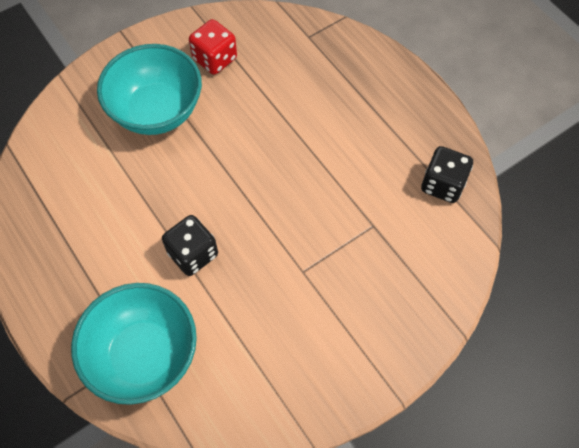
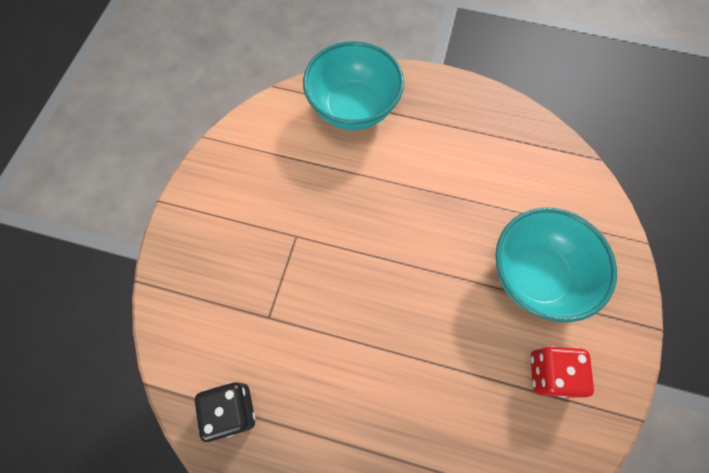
camera: 140 degrees right, 5 degrees up
black dice [162,215,218,276] -> none

